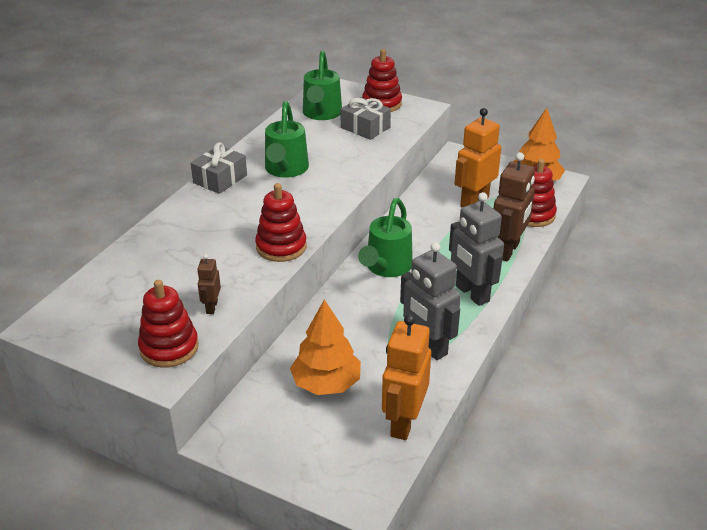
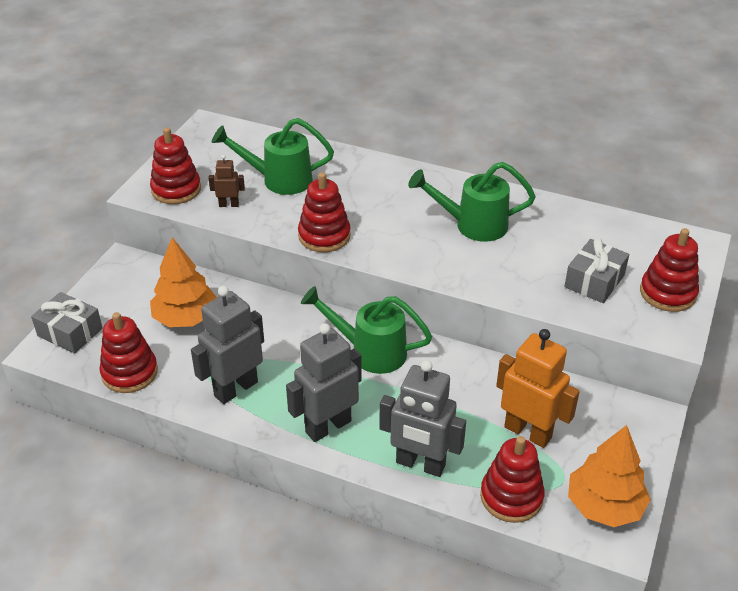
camera: 85 degrees right, 5 degrees up
grey gift [191,142,247,194] -> grey gift moved to [31,292,103,354]
green watering can [303,50,342,120] -> green watering can moved to [212,118,334,195]
orange robot [382,314,431,440] -> red stacking toy [99,312,158,393]
brown robot [493,152,535,262] -> grey robot [379,360,466,477]

